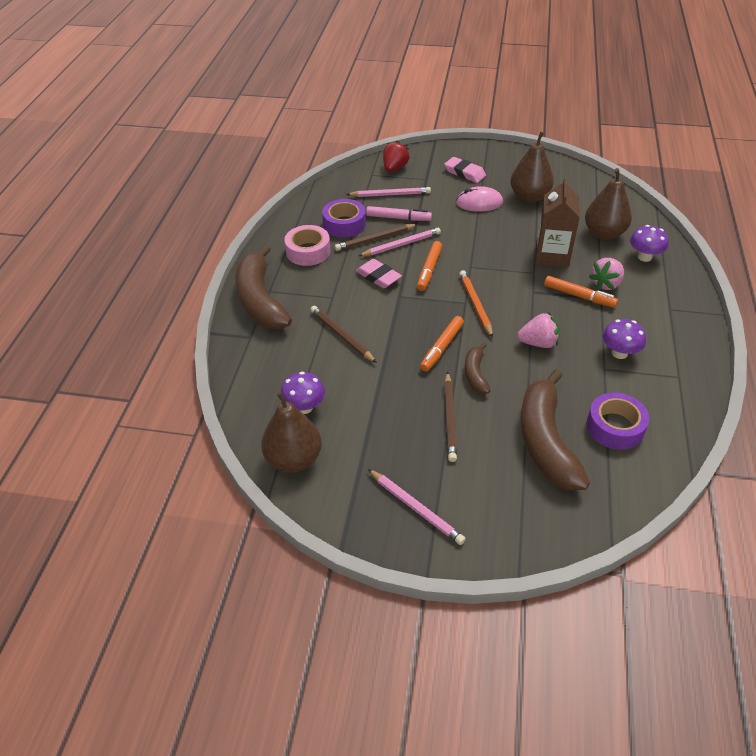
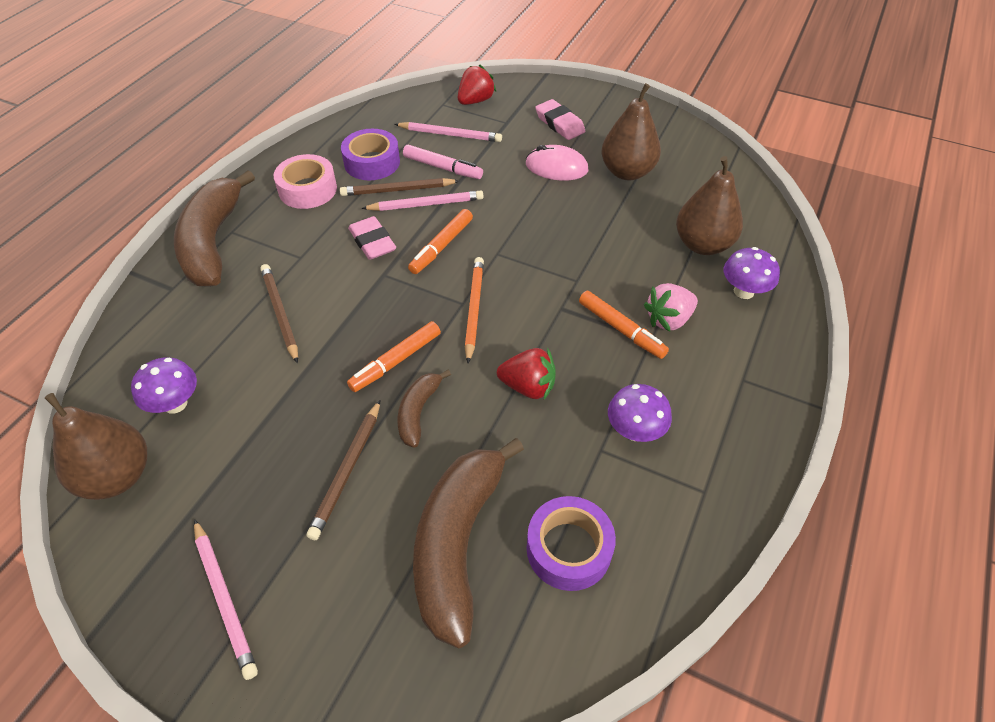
camera: 15 degrees right, 5 degrees up
pink strawberry [517,313,560,348] -> red strawberry [497,348,556,400]
brown carton [535,177,580,267] -> none

